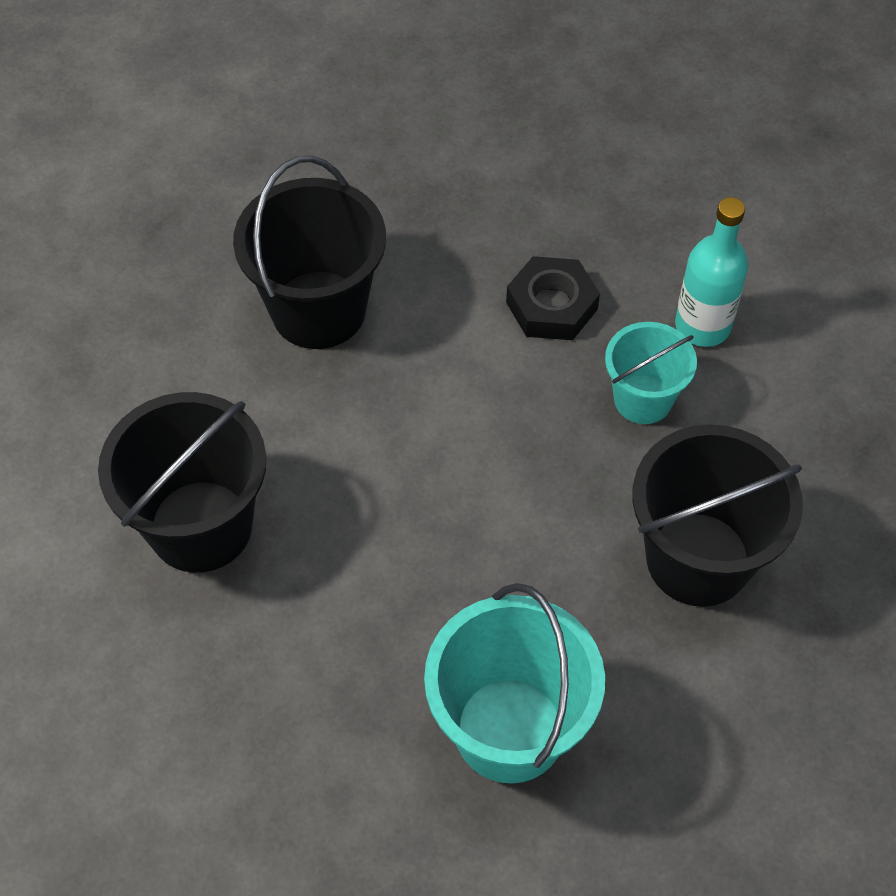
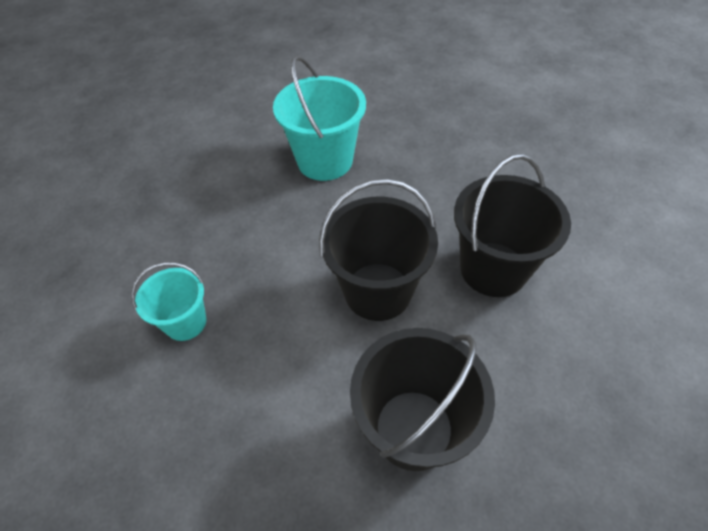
camera: 170 degrees left, 5 degrees down
black nut [506,256,600,340] -> none
black bucket [632,424,803,607] -> black bucket moved to [319,179,438,321]
turquoise bottle [675,197,748,347] -> none

